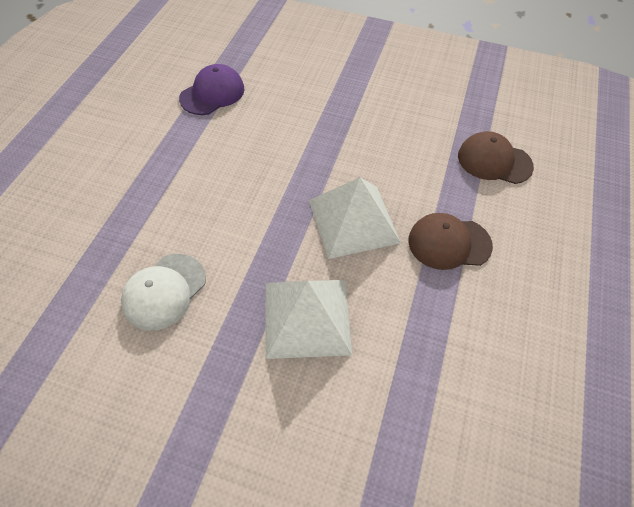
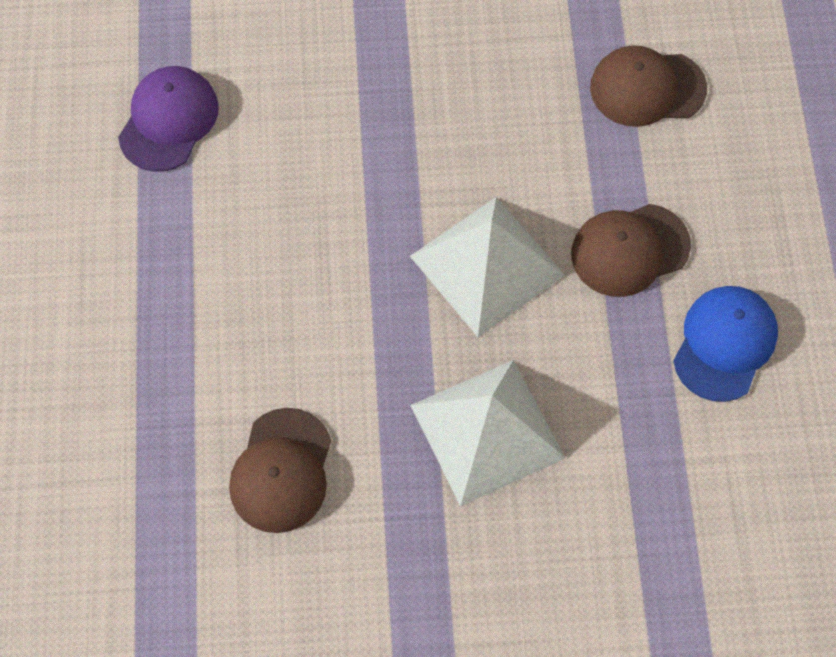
camera: 20 degrees left, 10 degrees up
white cap [121,254,206,331] -> brown cap [229,408,331,533]
none -> blue cap [673,286,778,402]

